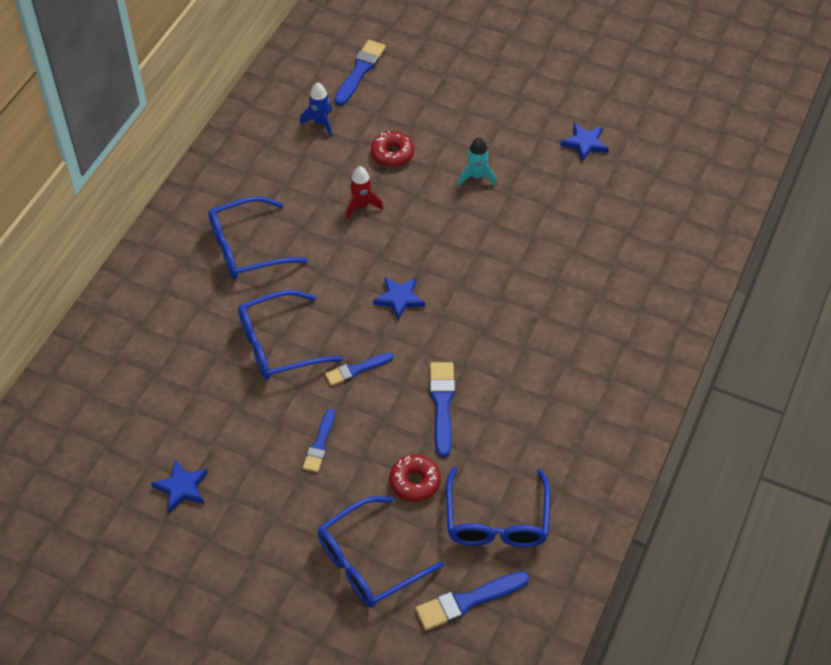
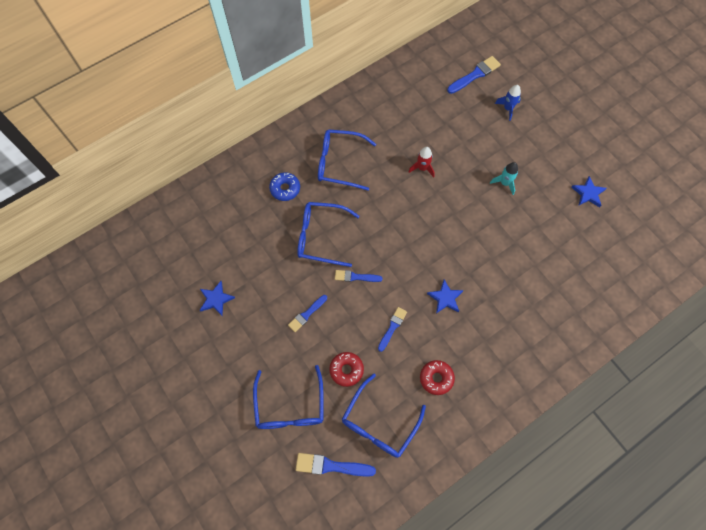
camera: 30 degrees right, 15 degrees up
blue rocket [300,82,332,137] -> blue rocket moved to [495,85,521,121]
blue glasses [318,496,444,607] -> blue glasses turned 90 degrees counterclockwise [253,365,324,429]
red donut [371,131,414,167] -> red donut moved to [420,360,455,395]
blue star [373,277,425,320] -> blue star moved to [427,279,464,314]
blue brush [429,362,455,457] -> blue brush [378,307,407,352], size x0.67
none -> blue donut [269,172,300,201]

